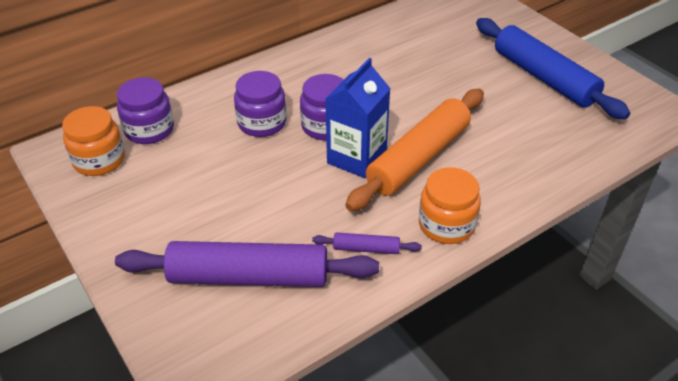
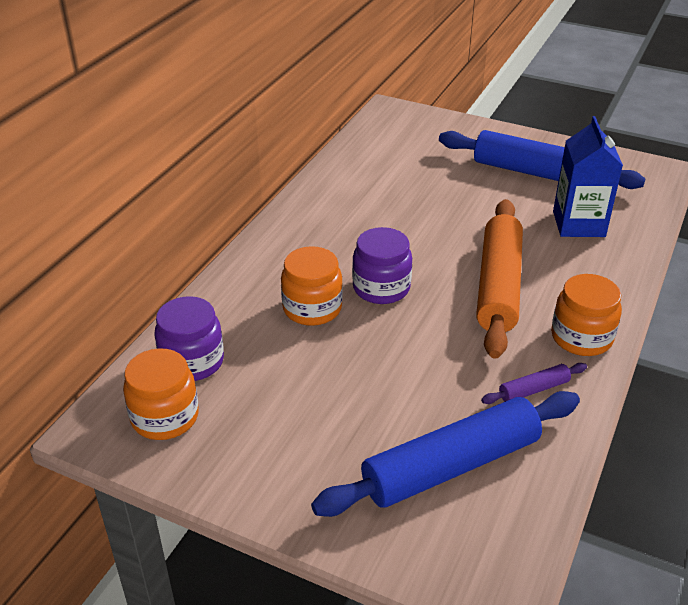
camera: 30 degrees left, 5 degrees down
purple rolling pin [115,241,379,287] -> blue rolling pin [311,391,580,517]
purple jar [234,71,287,137] -> orange jar [281,246,343,326]
blue carton [326,58,391,178] -> blue carton moved to [553,116,623,237]

